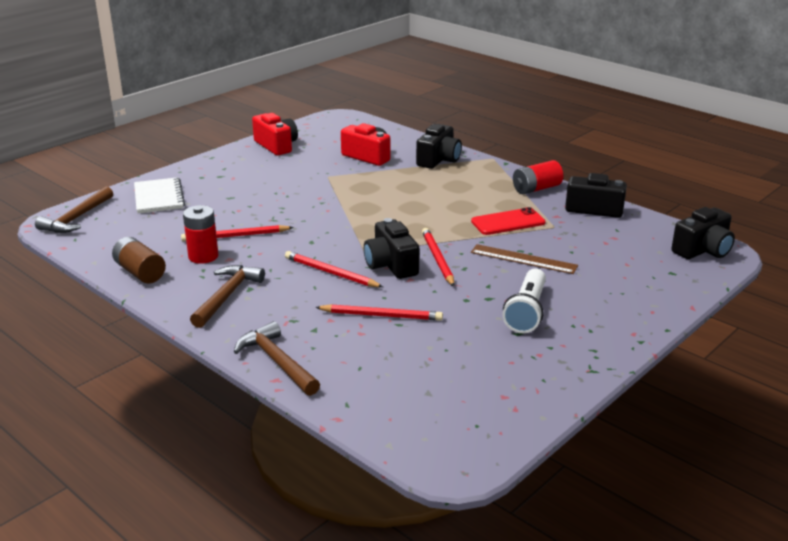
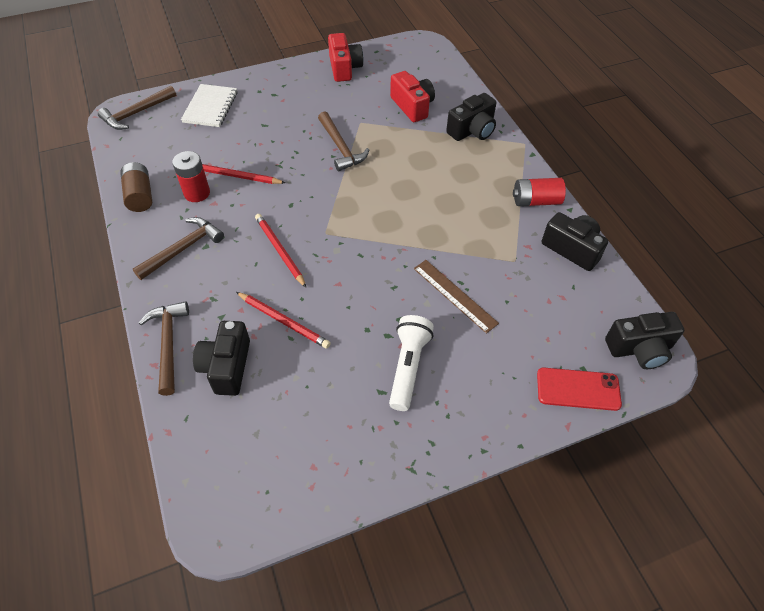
camera: 25 degrees right, 25 degrees up
black camera [364,218,419,279] -> black camera moved to [193,321,250,396]
red pencil [422,228,454,287] -> none
red phone [471,207,546,235] -> red phone moved to [537,367,622,411]
white flashlight [502,268,546,333] -> white flashlight turned 150 degrees clockwise [389,315,434,411]
none -> brown hammer [318,111,369,171]

